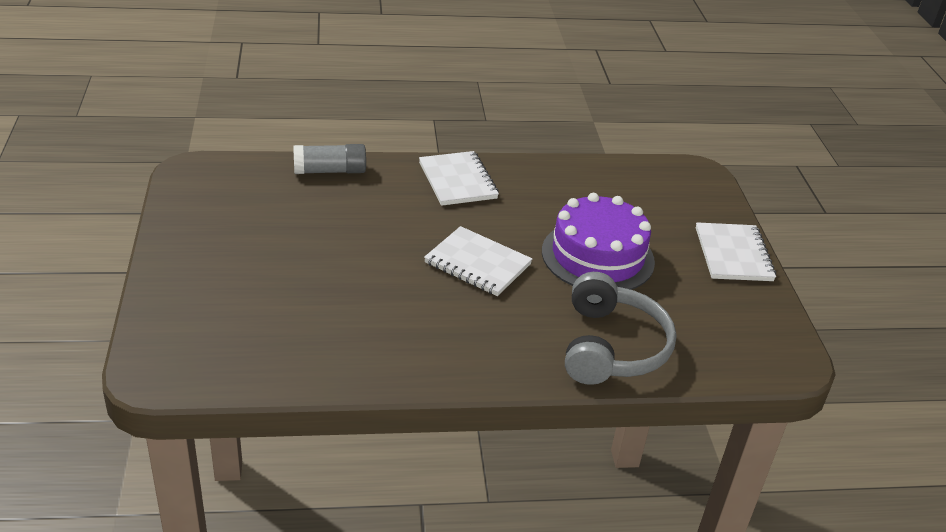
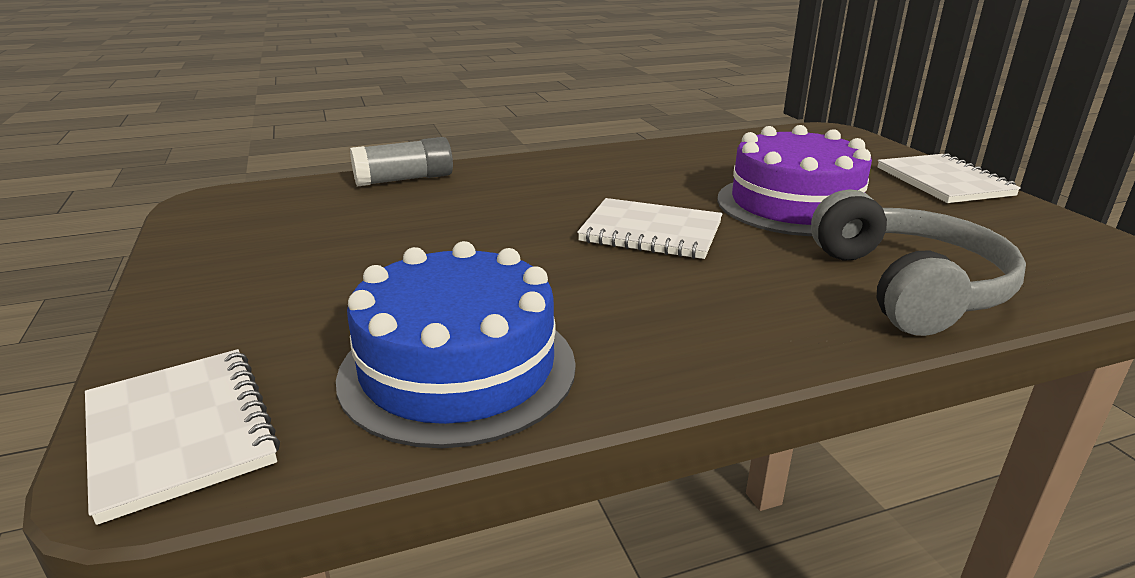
camera: 10 degrees left, 10 degrees down
white notebook [419,151,499,206] -> white notebook moved to [85,349,280,525]
none -> blue cake [336,241,576,448]

